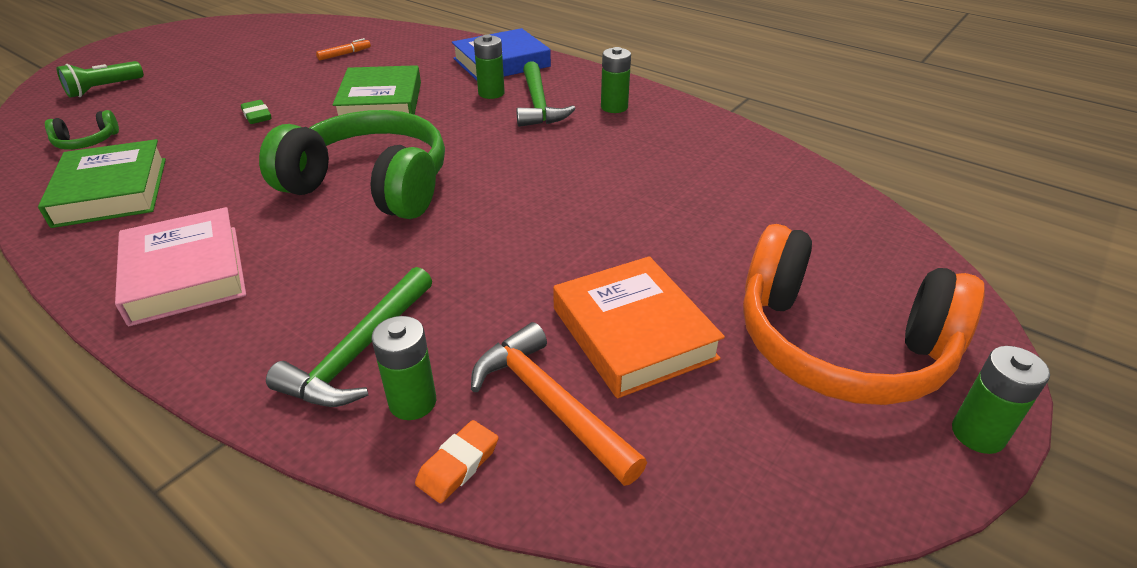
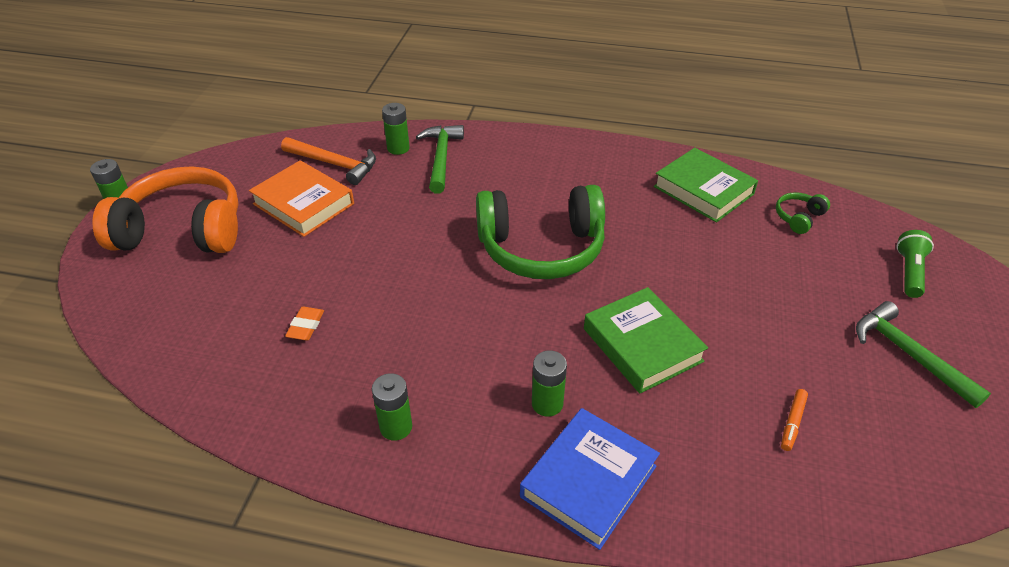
camera: 155 degrees right, 5 degrees up
pink book [115,207,246,326] -> none
green eraser [241,100,271,124] -> none
orange eraser [415,420,498,503] -> orange eraser moved to [285,307,324,341]
green hammer [516,61,576,127] -> green hammer moved to [856,301,991,408]

